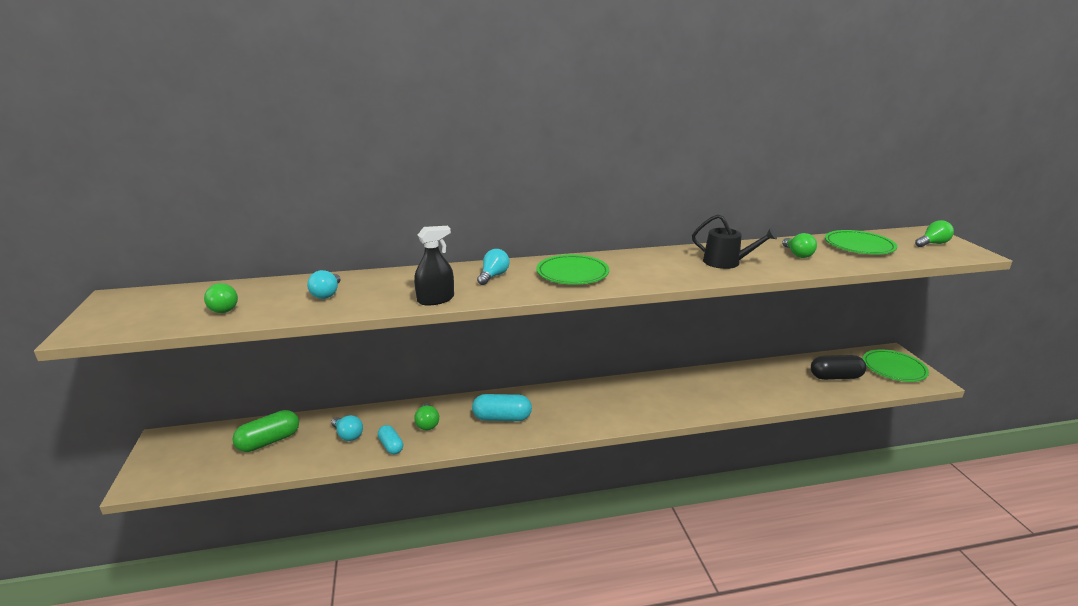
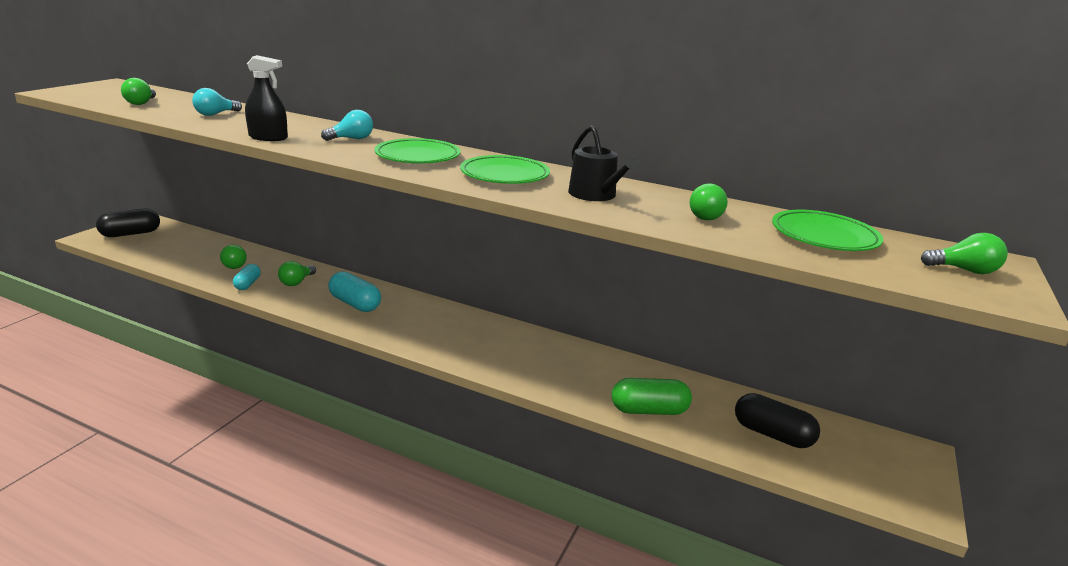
camera: 35 degrees right, 0 degrees up
green capsule [232,410,299,452] -> green capsule moved to [612,378,692,415]
turquoise light bulb [331,415,363,441] -> green light bulb [220,245,247,269]
green plate [863,349,929,382] -> green plate moved to [460,155,550,184]
none -> black capsule [96,208,160,237]

